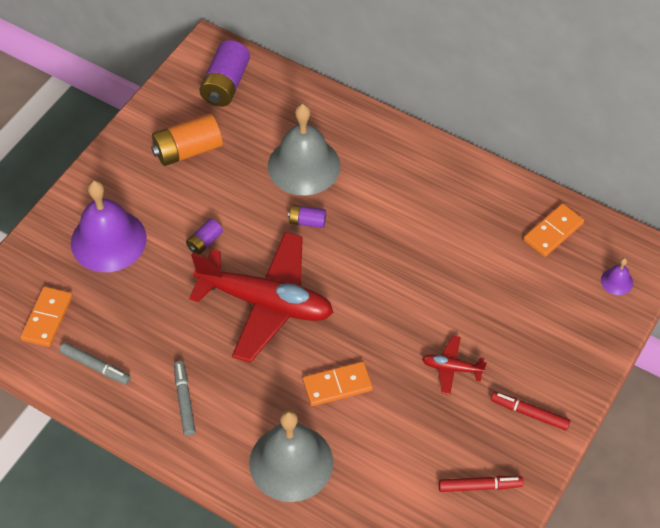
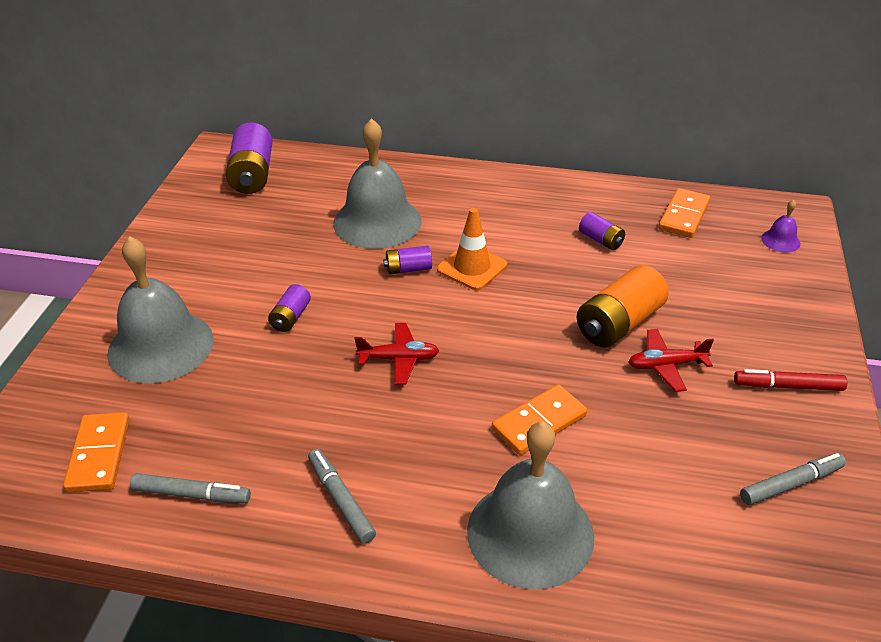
camera: 20 degrees left, 15 degrees down
purple bell [71,180,147,272] -> grey bell [107,236,214,383]
orange battery [151,113,223,166] -> orange battery moved to [577,265,669,348]
red plane [189,232,334,363] -> red plane [355,323,439,385], size x0.42
red marker [439,476,523,492] -> grey marker [740,453,846,505]
none -> orange traffic cone [437,208,507,290]
none -> purple battery [579,212,625,250]

